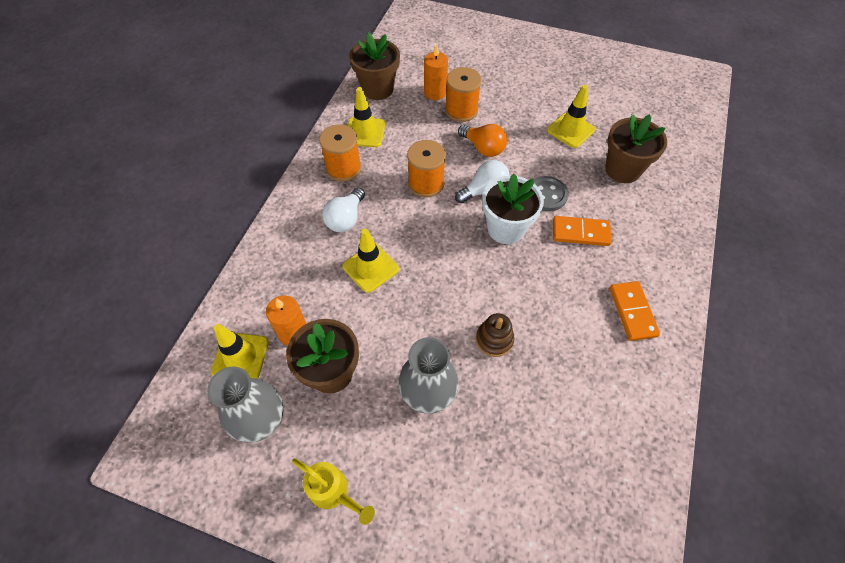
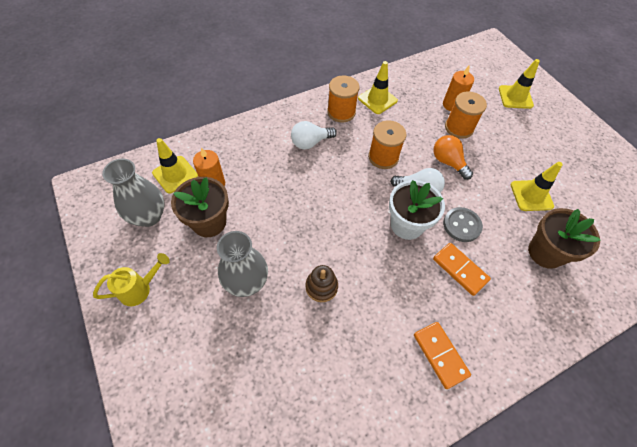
camera: 40 degrees right, 0 degrees up
yellow watering can [292,458,375,525] -> yellow watering can turned 105 degrees counterclockwise [93,253,170,306]
yellow traffic cone [343,229,399,293] -> yellow traffic cone moved to [499,59,540,109]
brown flower pot [349,32,400,100] -> none
orange light bulb [458,124,507,157] -> orange light bulb turned 150 degrees clockwise [434,135,473,180]
orange domino [610,281,660,341] -> orange domino turned 60 degrees counterclockwise [414,322,471,389]

